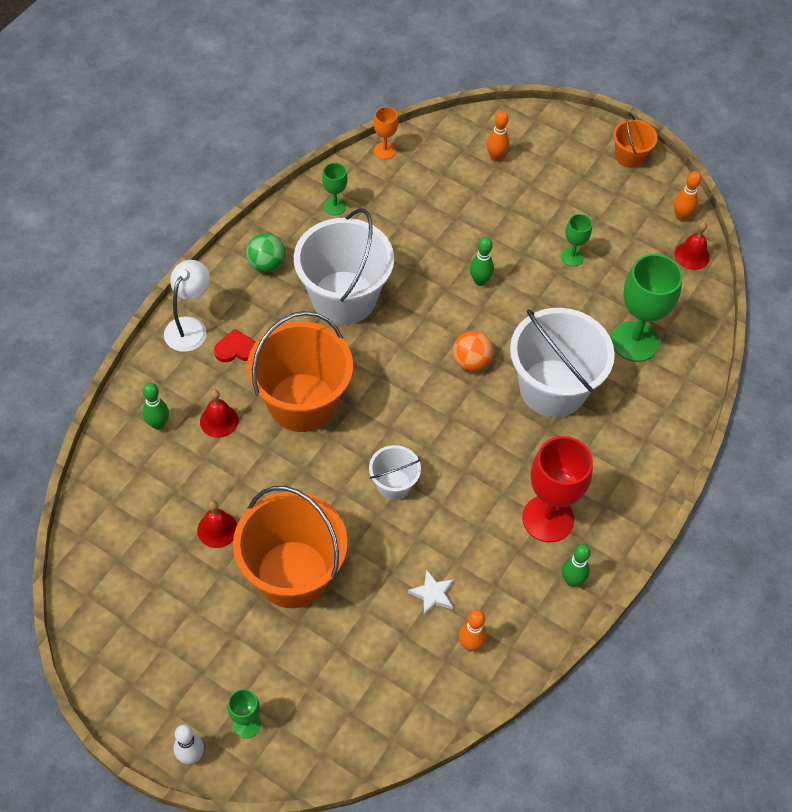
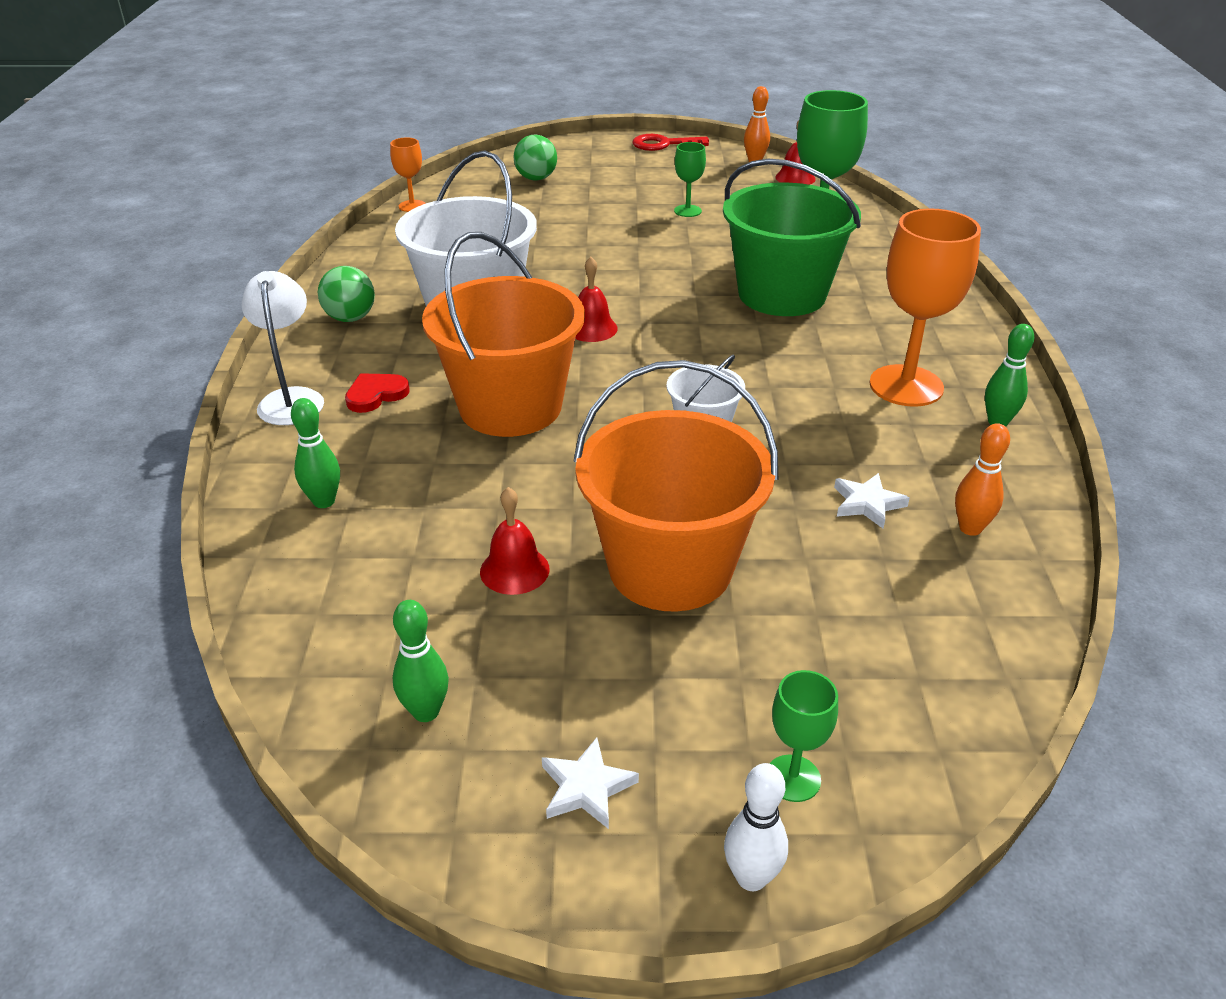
camera: 30 degrees left, 20 degrees down
red bell [200,389,239,438] -> red bell moved to [575,257,618,342]
green goblet [322,163,348,215] -> none
orange ball [453,331,494,371] -> none
green bowling pin [470,237,494,286] -> green bowling pin moved to [393,600,449,722]
orange bowling pin [487,111,509,162] -> green ball [513,134,557,181]
white bucket [510,308,615,417] -> green bucket [723,159,861,316]
red goblet [522,436,593,542] -> orange goblet [869,209,981,407]
orange bucket [613,113,658,168] -> red key [632,134,709,151]
none -> white star [542,738,639,829]

